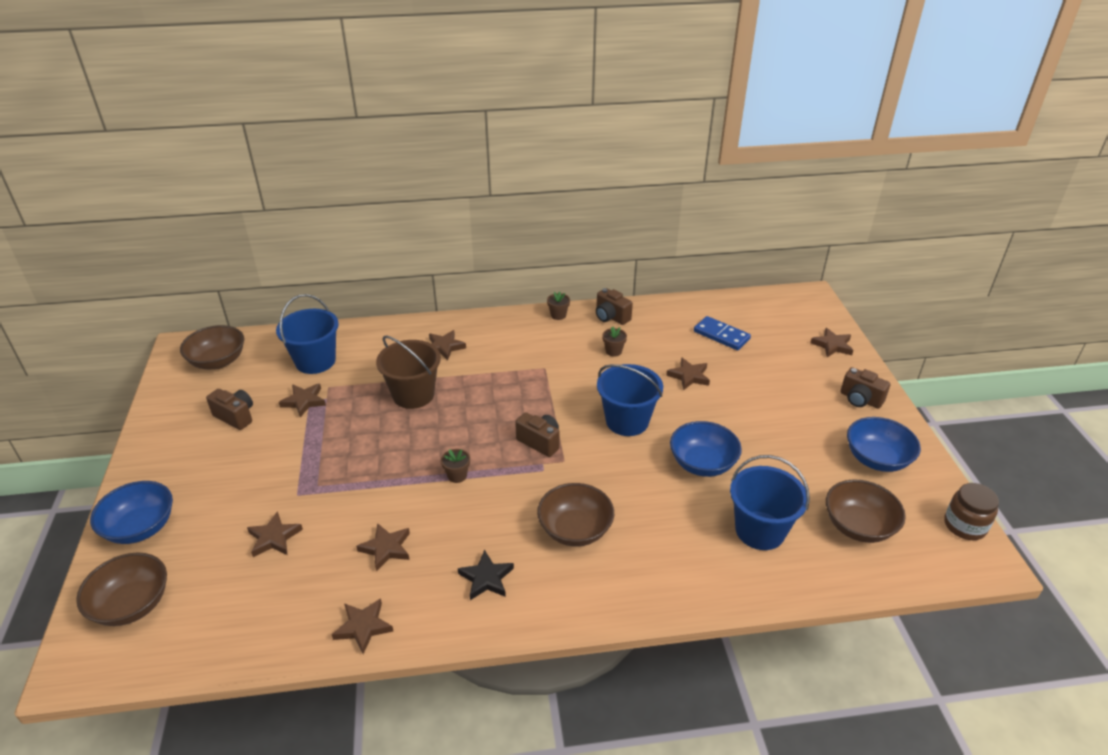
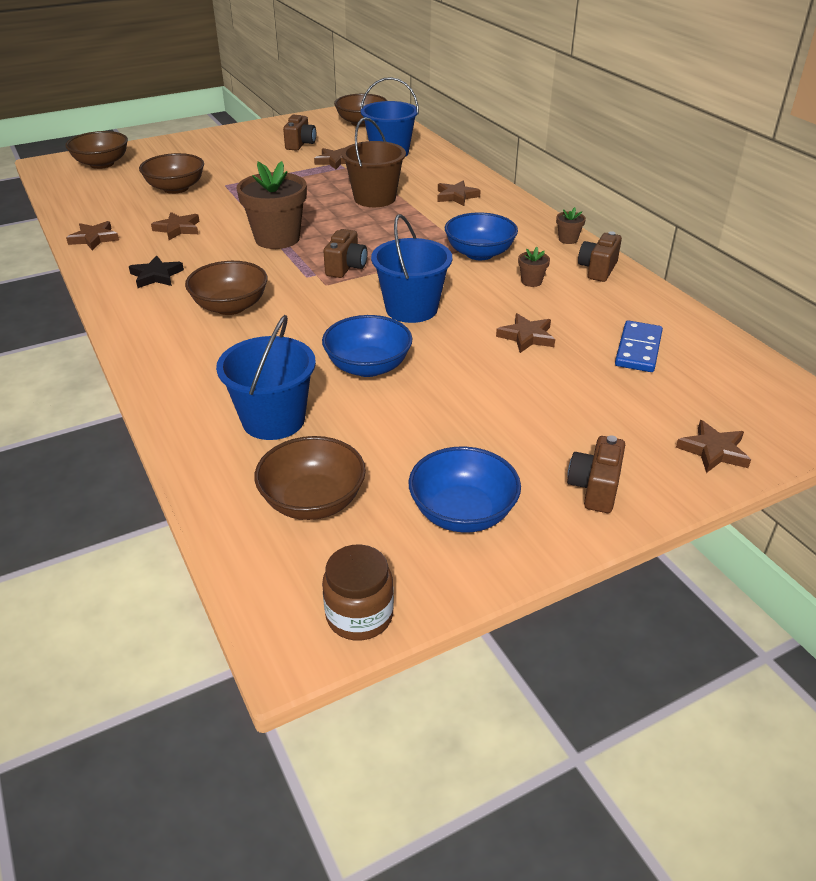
camera: 70 degrees right, 0 degrees up
blue bowl [90,481,173,544] -> blue bowl moved to [445,212,518,260]
brown star [247,511,303,557] -> brown bowl [139,153,204,194]
brown flower pot [441,449,470,483] -> brown flower pot [237,161,307,249], size x2.35

